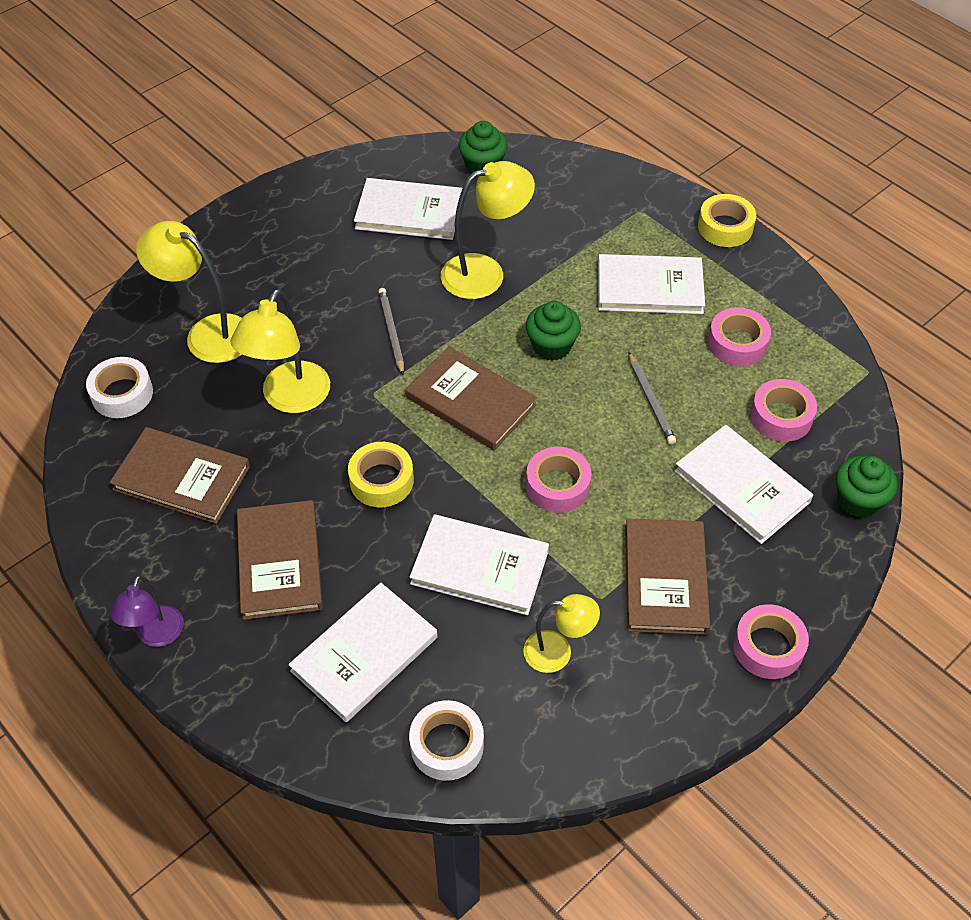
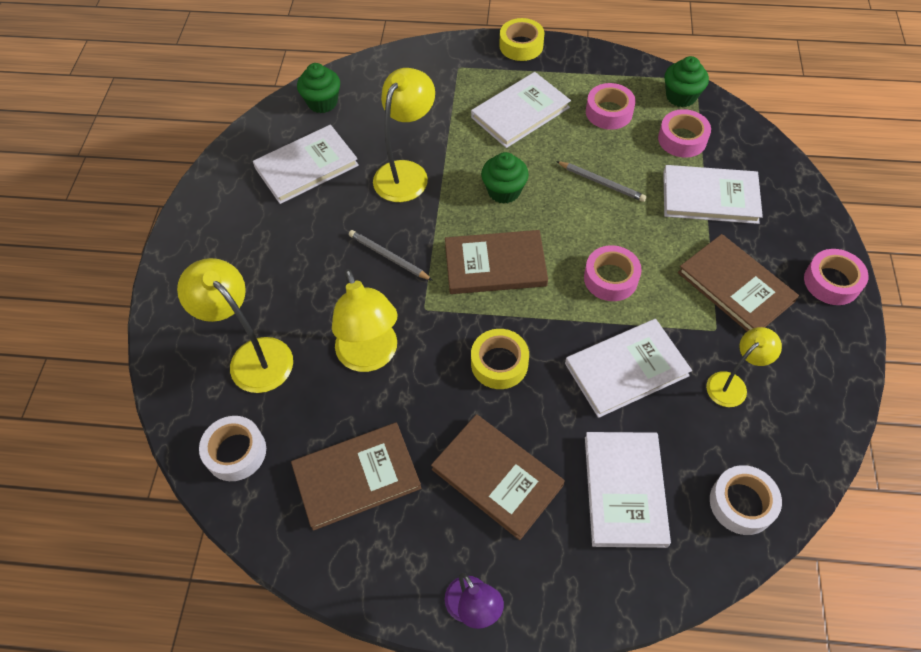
camera: 40 degrees left, 5 degrees up
yellow lamp [136,221,242,363] -> yellow lamp turned 60 degrees clockwise [177,258,293,393]
green cupcake [836,456,898,518] -> green cupcake moved to [664,56,709,107]

